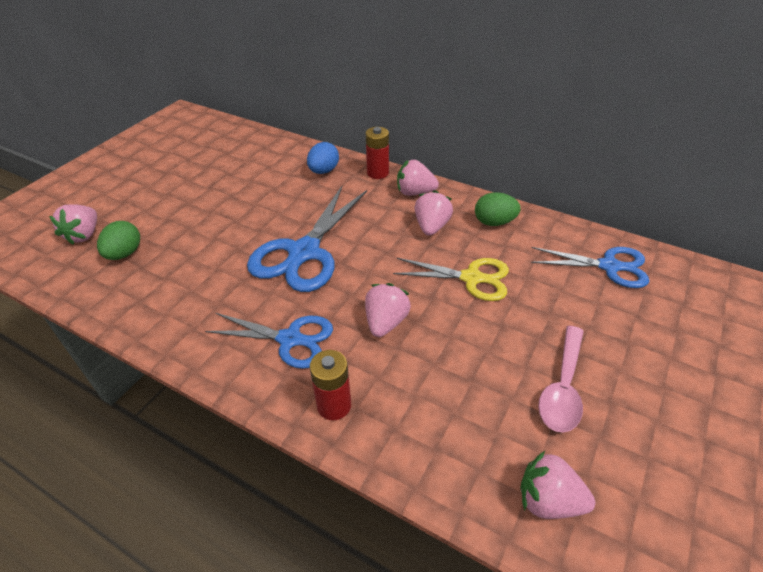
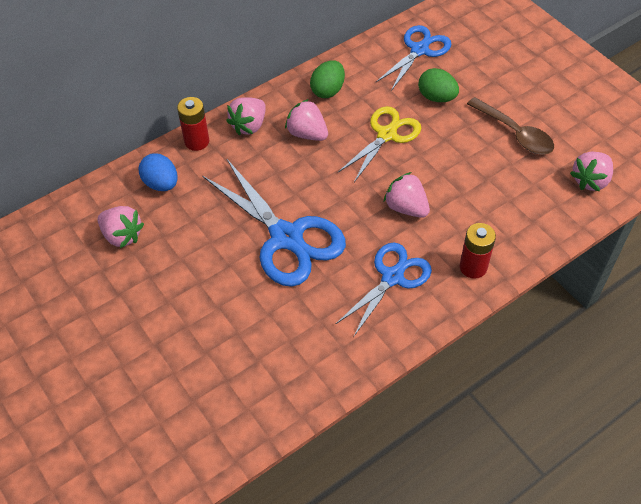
camera: 65 degrees left, 10 degrees up
pink strawberry [49,204,97,245] -> pink strawberry moved to [97,206,144,248]
green egg [97,221,140,260] -> green egg moved to [418,68,459,102]
pink spoon [538,326,584,433] -> brown spoon [467,97,554,155]

